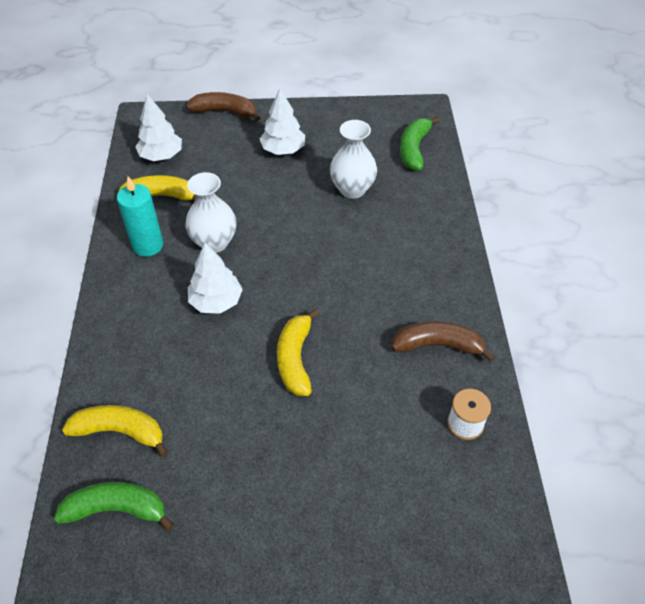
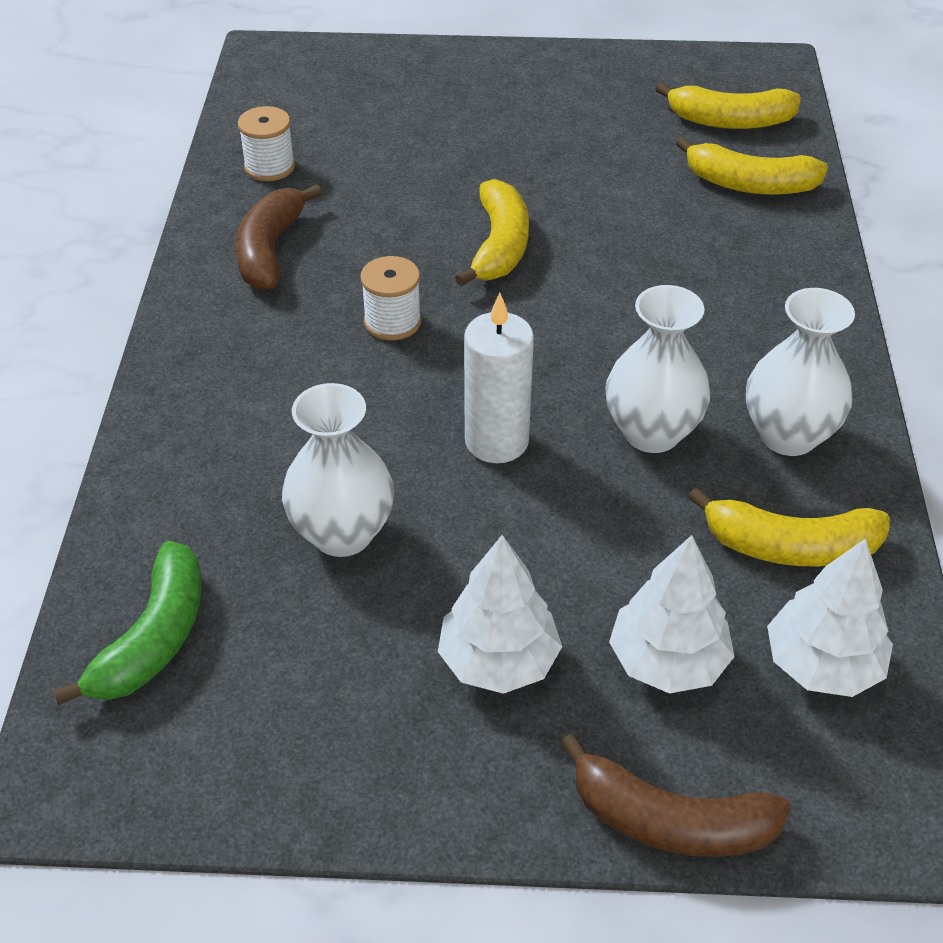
camera: 175 degrees left, 5 degrees down
green banana [54,482,174,531] -> yellow banana [655,82,801,129]
turquoise candle [117,176,163,257] -> white vase [746,288,855,456]
white tree [188,243,243,314] -> white tree moved to [609,535,735,694]
brown banana [392,321,495,362] -> brown banana turned 90 degrees clockwise [235,184,322,290]
none -> white spool [360,256,422,340]
none -> white candle [464,293,534,463]

